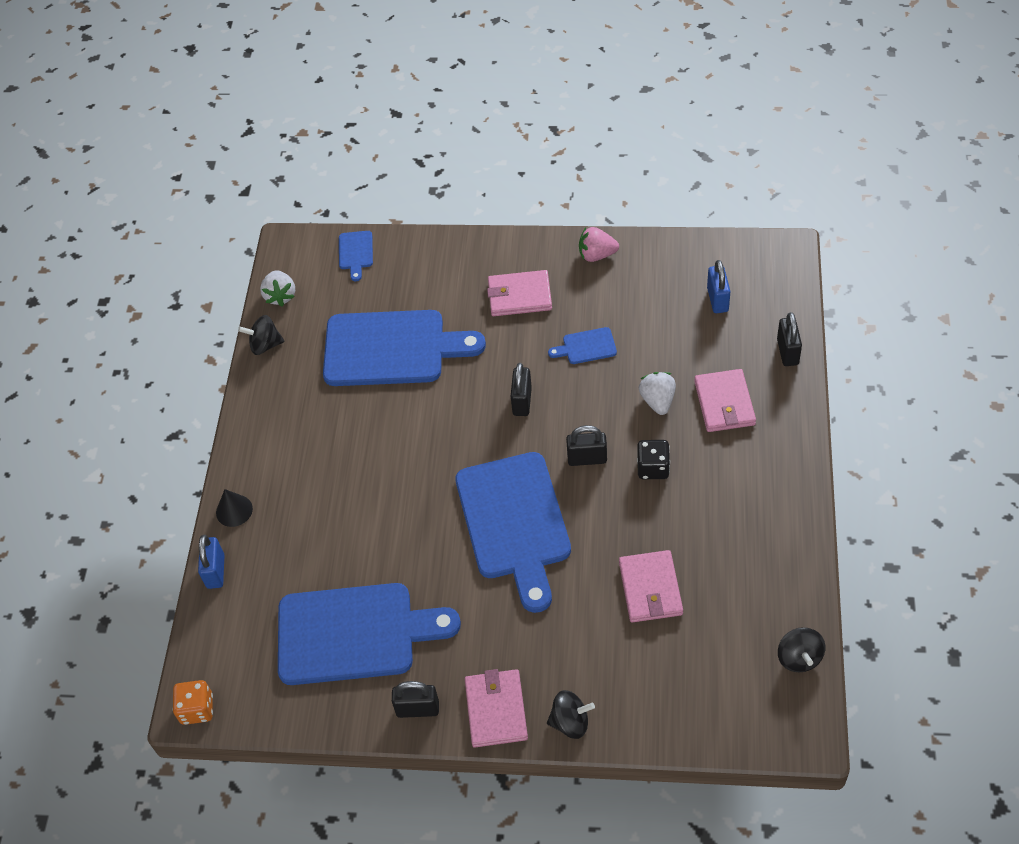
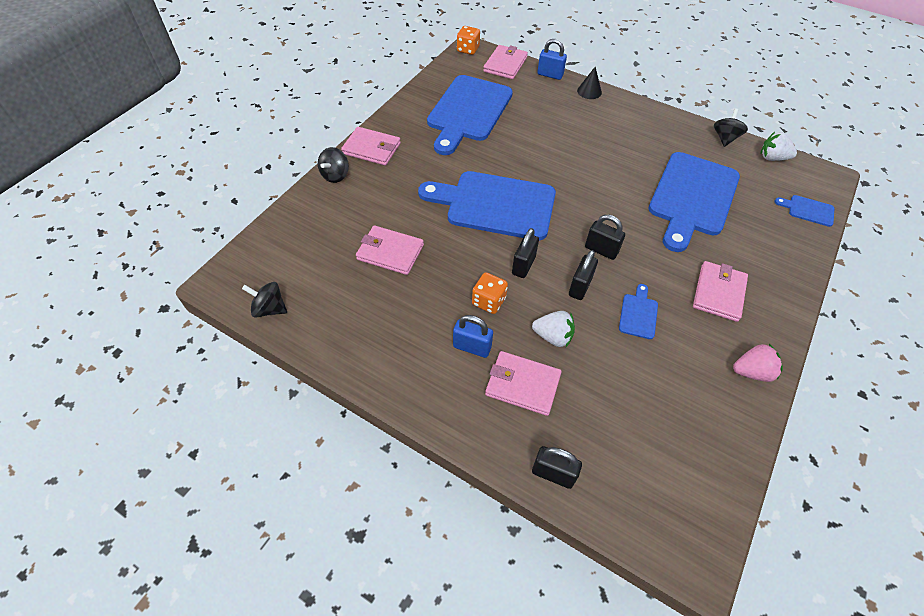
camera: 110 degrees right, 0 degrees up
black padlock [392,681,439,718] -> black padlock moved to [569,250,598,300]
pink strawberry [579,227,619,262] -> pink strawberry turned 60 degrees clockwise [733,344,783,382]
black dice [637,440,670,479] -> orange dice [472,273,508,314]
blue padlock [707,260,731,313] -> blue padlock moved to [453,315,493,358]
none -> pink wallet [483,45,528,79]

